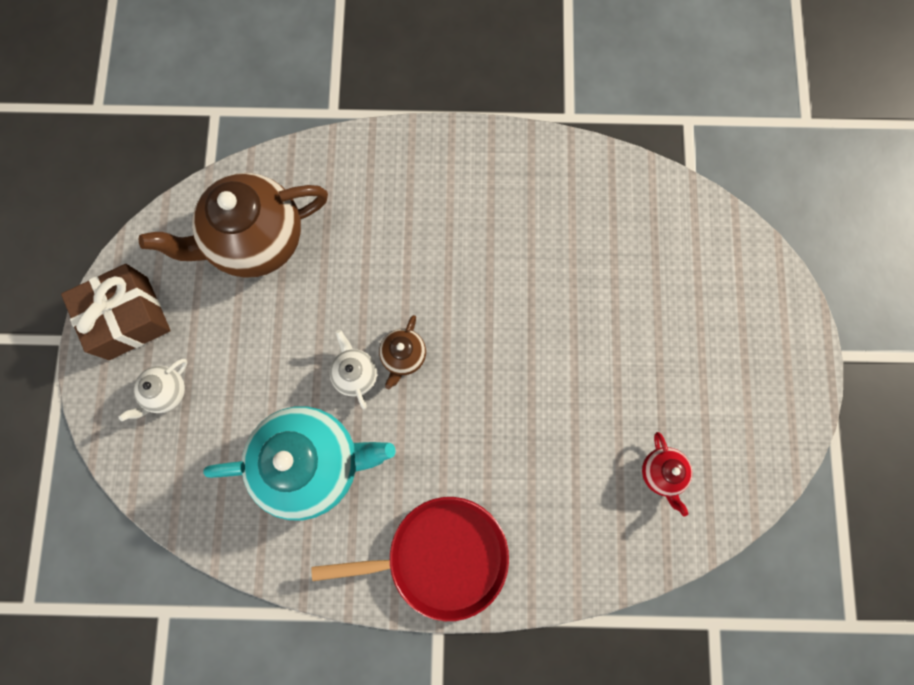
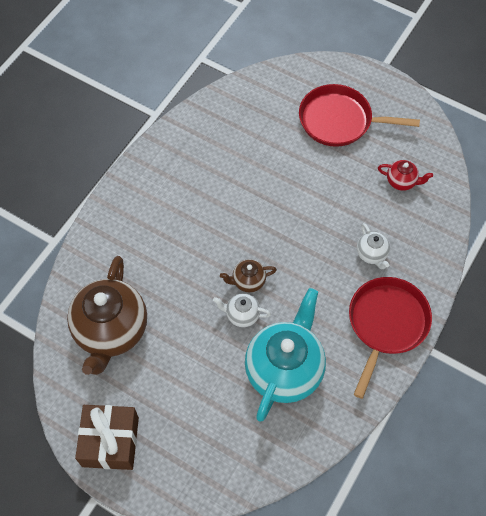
camera: 60 degrees left, 15 degrees down
white teapot [119,359,187,421] -> white teapot moved to [357,223,390,269]
brown teapot [379,315,426,389] -> brown teapot turned 120 degrees clockwise [220,259,277,292]
none -> red pan [299,84,420,147]

